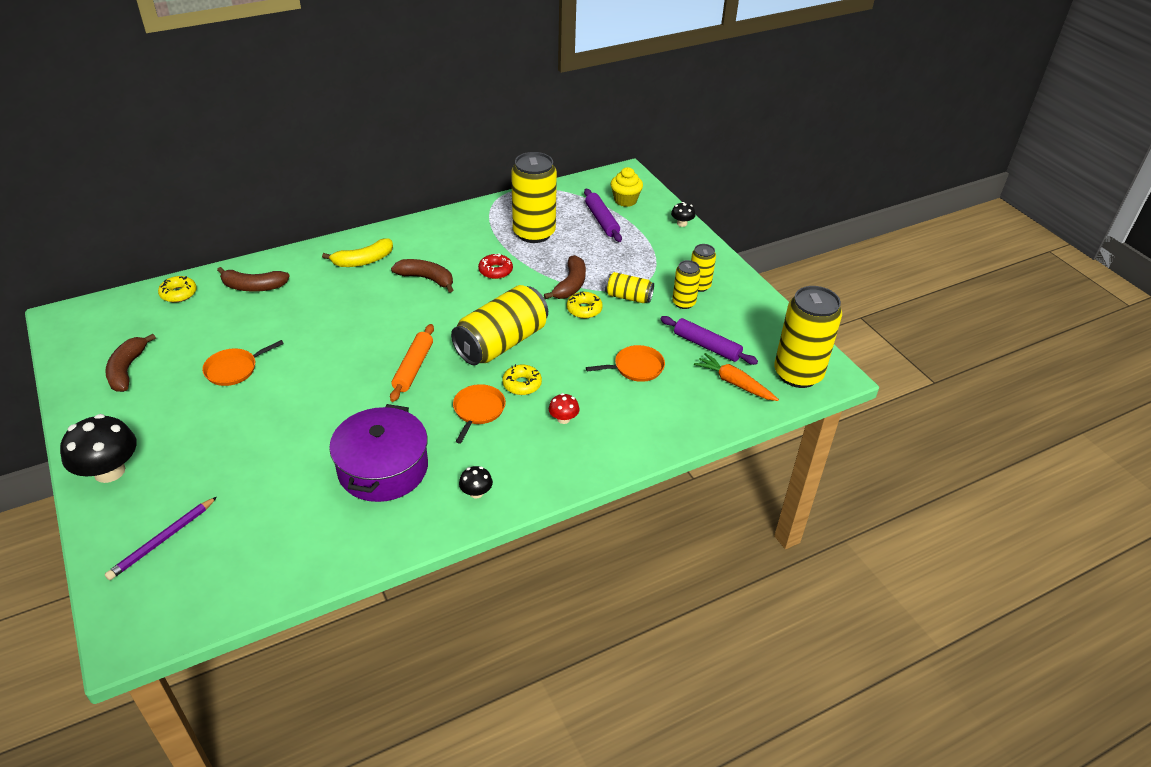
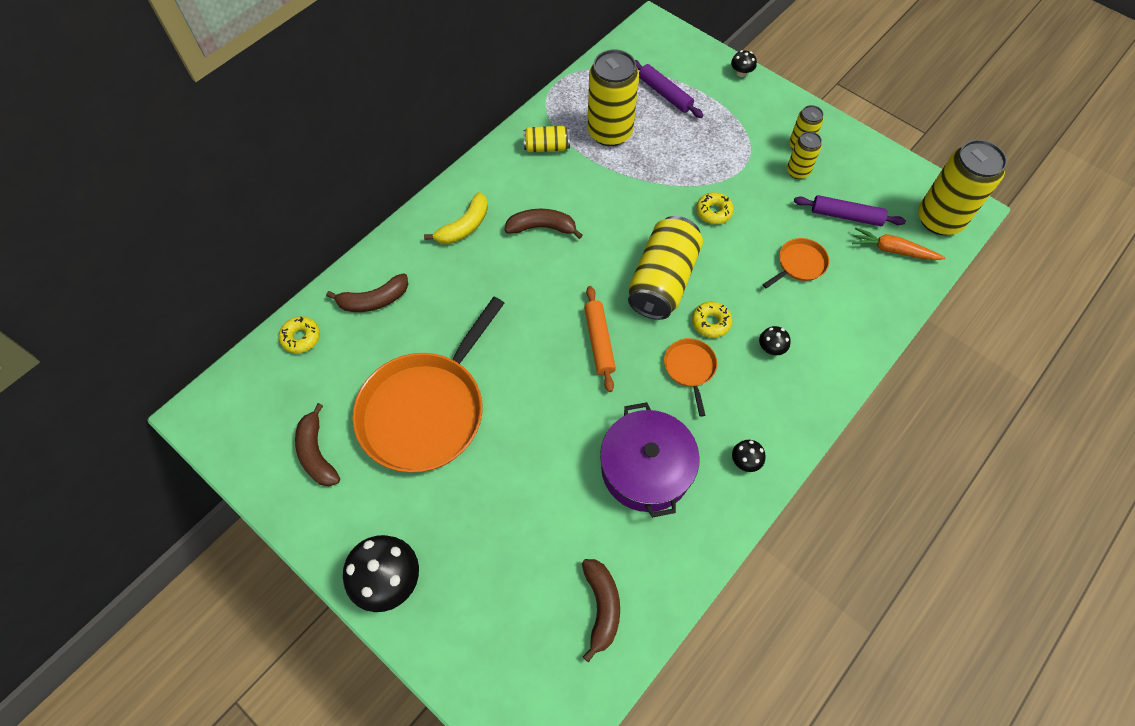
camera: 20 degrees left, 20 degrees up
purple pencil [105,497,217,580] -> none
orange pan [202,340,284,386] -> orange pan [352,297,504,473], size x2.32
red donut [478,253,513,279] -> none
brown banana [544,255,586,299] -> brown banana moved to [582,559,620,662]
red mushroom [549,393,579,424] -> black mushroom [759,326,791,355]
yellow can [605,272,654,303] -> yellow can moved to [523,126,570,152]
yellow cupcake [611,167,643,207] -> none

